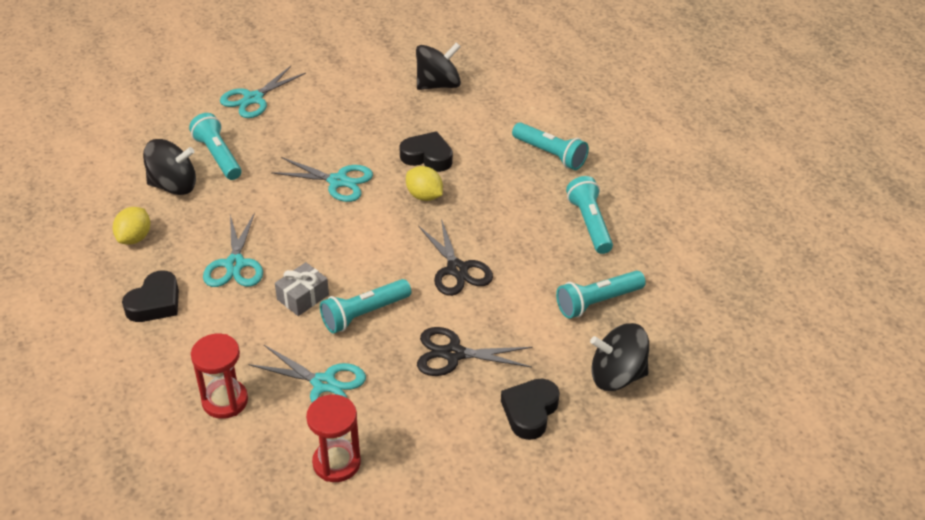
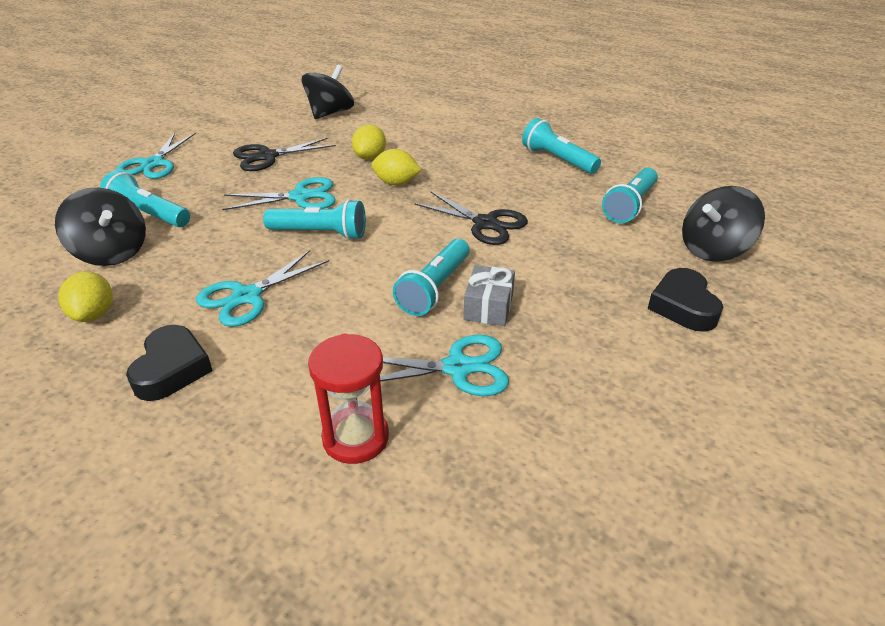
camera: 30 degrees left, 5 degrees down
black spinning top [143,139,196,195] -> black spinning top turned 75 degrees clockwise [55,188,146,266]
turquoise scissors [203,213,263,287] -> turquoise scissors turned 75 degrees clockwise [196,250,329,327]
grey gift [275,262,329,316] -> grey gift moved to [464,265,515,326]
red hourglass [306,394,361,482] -> none
black heart [399,131,453,172] -> yellow lemon [352,125,386,160]
black scissors [417,327,533,376] -> black scissors moved to [233,137,336,171]
turquoise flashlight [512,122,589,170] -> turquoise flashlight moved to [263,199,366,240]

